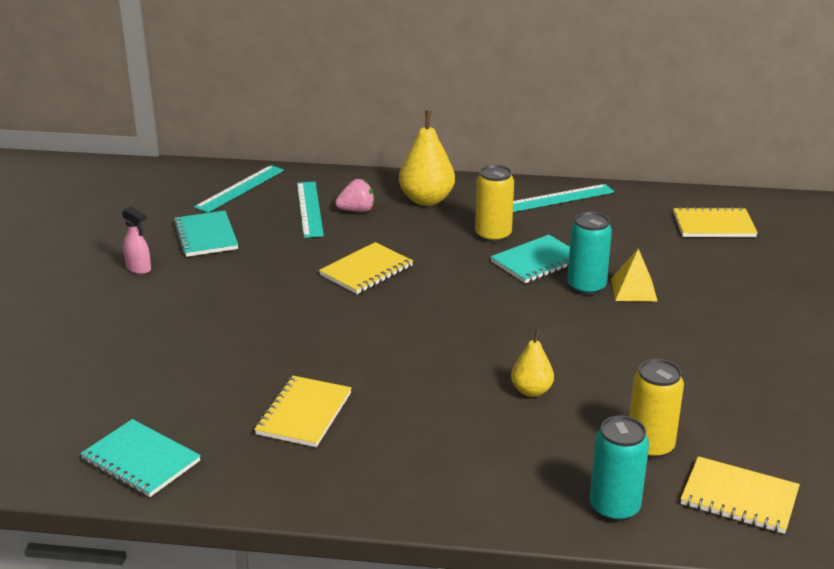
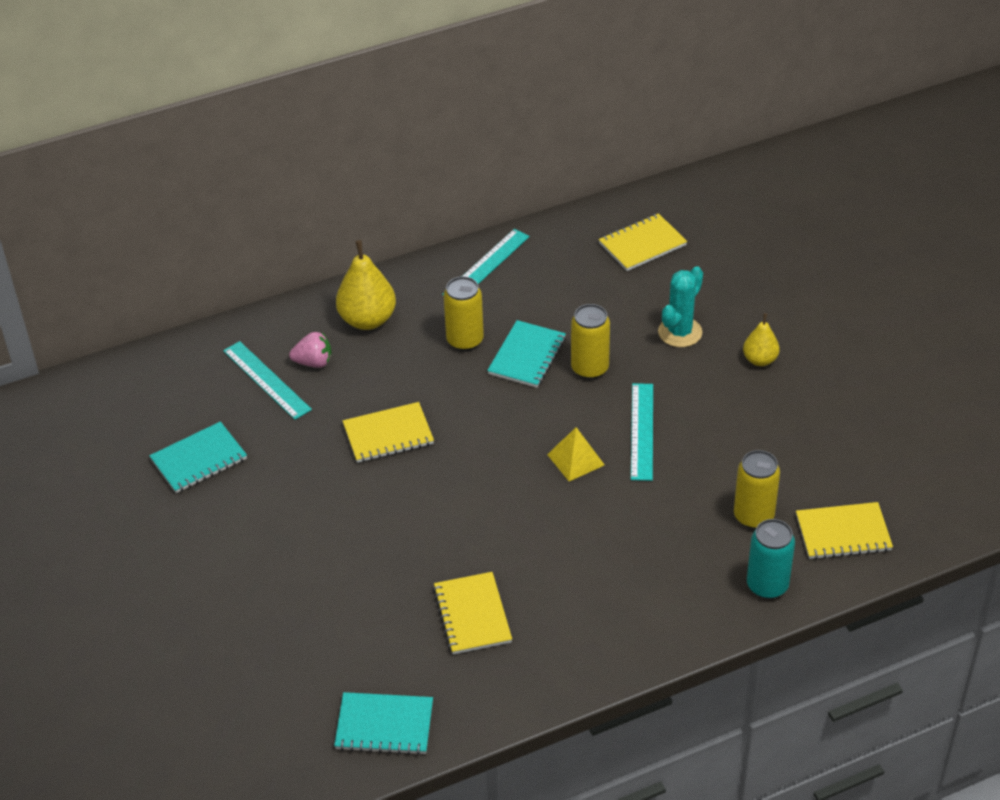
camera: 30 degrees left, 15 degrees up
pink spray bottle [122,206,151,274] -> none
turquoise notebook [173,211,238,257] -> turquoise notebook turned 75 degrees counterclockwise [149,421,247,493]
turquoise ruler [194,165,284,213] -> turquoise ruler moved to [631,383,653,481]
yellow notebook [319,242,413,294] -> yellow notebook turned 60 degrees clockwise [343,402,434,463]
pink strawberry [335,179,374,212] -> pink strawberry turned 45 degrees clockwise [289,332,331,368]
yellow pear [511,329,554,397] -> yellow pear moved to [743,313,780,366]
turquoise can [567,212,612,295] -> yellow can [571,304,610,379]
yellow pyramid [611,249,658,302] -> yellow pyramid moved to [547,427,605,481]
none -> turquoise cactus [658,266,703,347]

